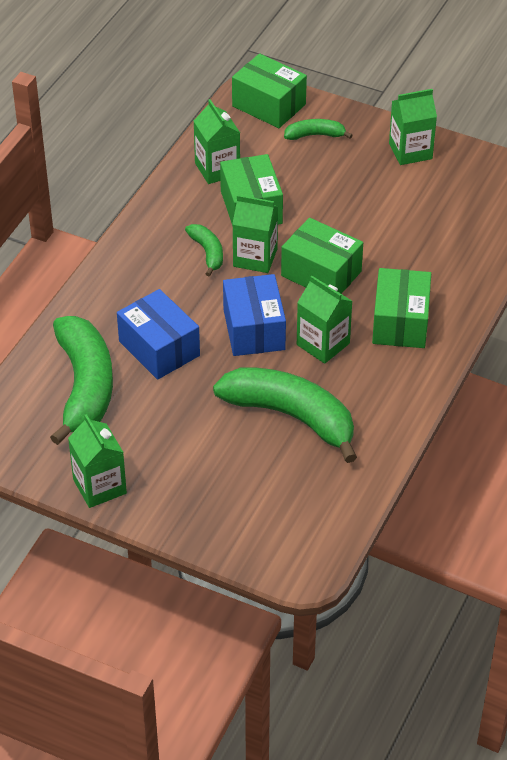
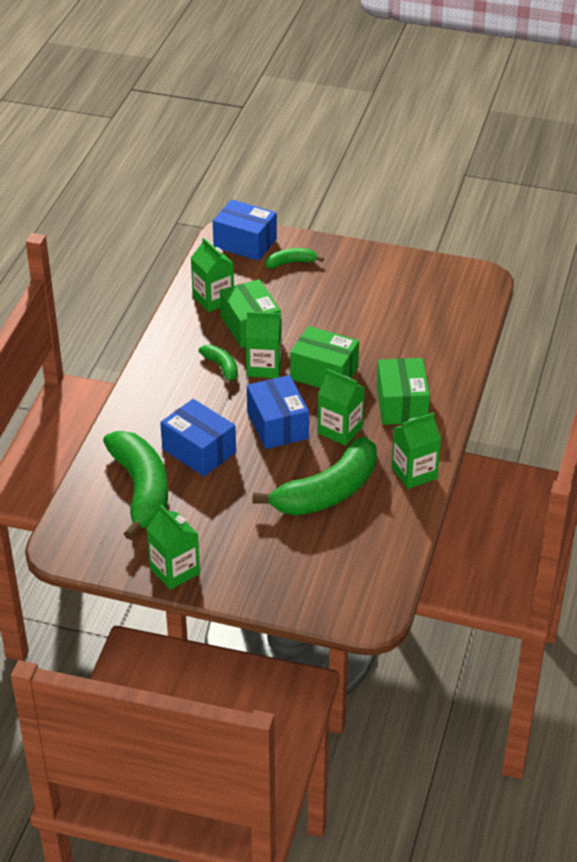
camera: 10 degrees left, 5 degrees down
green banana [213,368,357,463] -> green banana turned 120 degrees clockwise [253,436,377,515]
green box [232,53,307,128] -> blue box [213,200,277,261]
green carton [389,89,437,165] -> green carton moved to [391,412,441,489]

